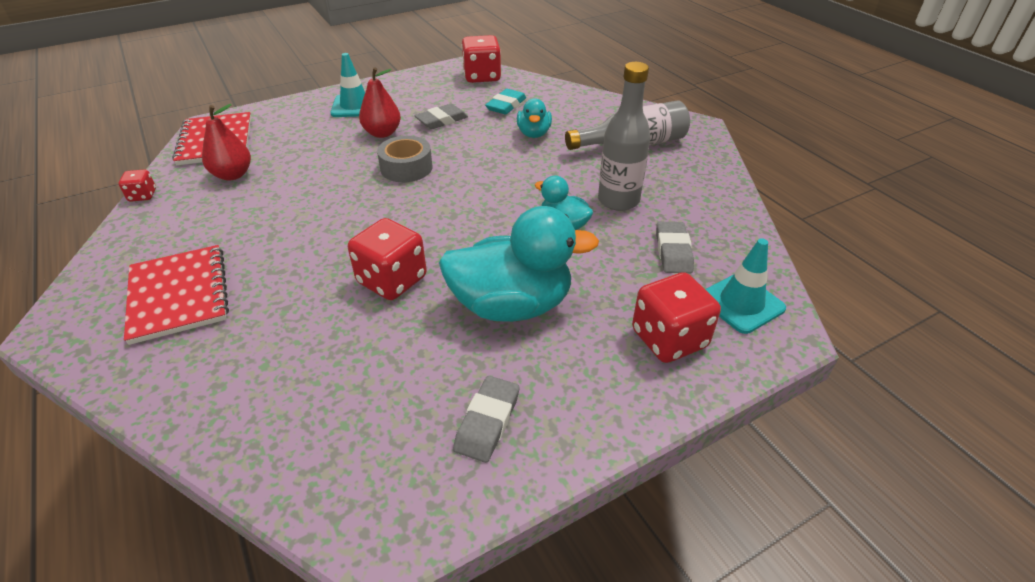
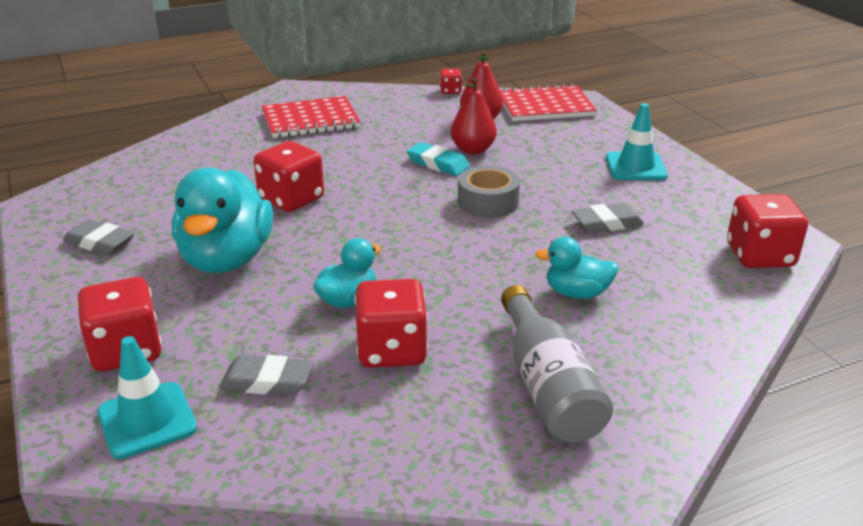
camera: 95 degrees right, 10 degrees down
red pear [359,67,401,138] -> red pear moved to [451,77,497,155]
grey eraser [415,104,468,129] -> grey eraser turned 75 degrees counterclockwise [572,202,644,233]
turquoise eraser [485,89,526,115] -> turquoise eraser moved to [407,142,470,176]
grey bottle [598,62,651,211] -> red dice [354,279,428,368]

